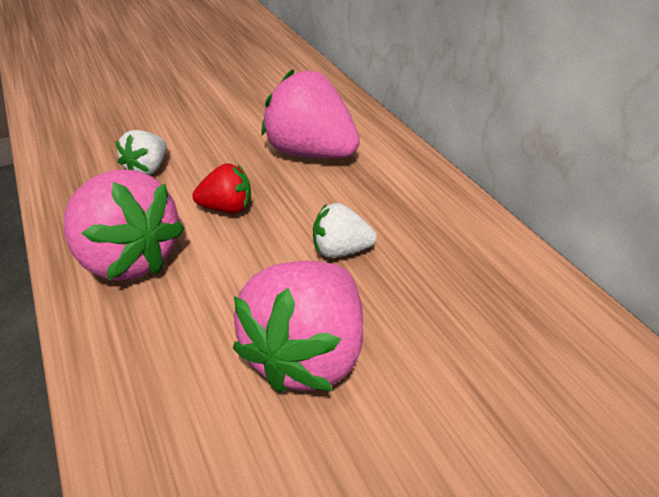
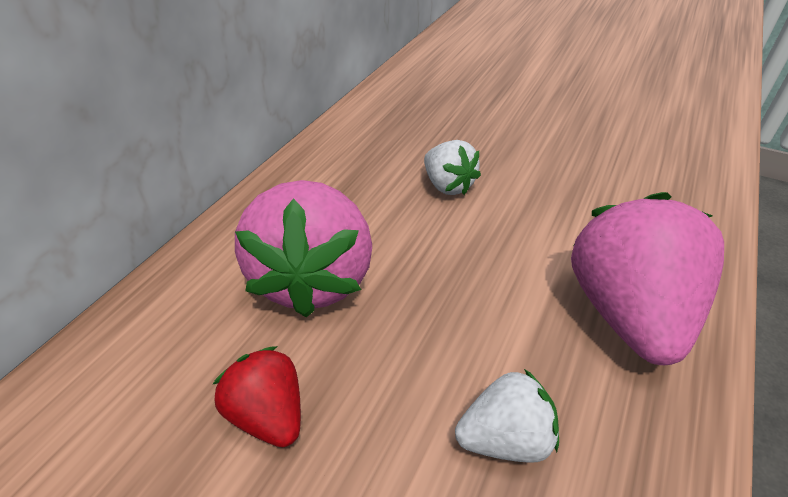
camera: 125 degrees left, 0 degrees up
red strawberry [192,163,251,214] -> red strawberry moved to [213,346,301,447]
pink strawberry [233,261,363,393] -> none

